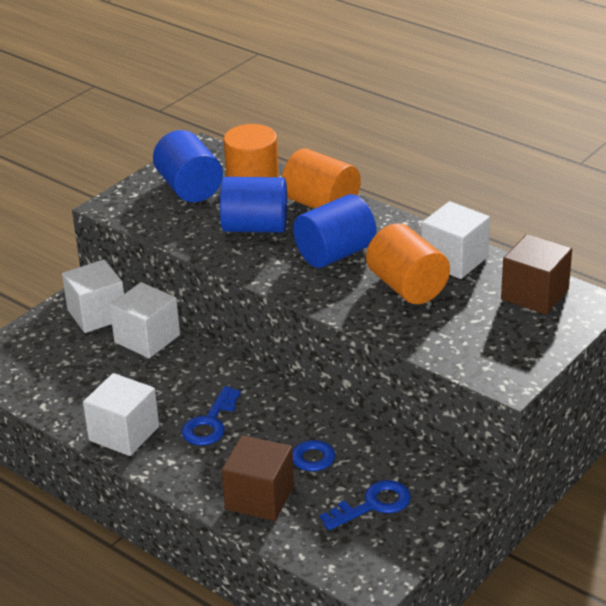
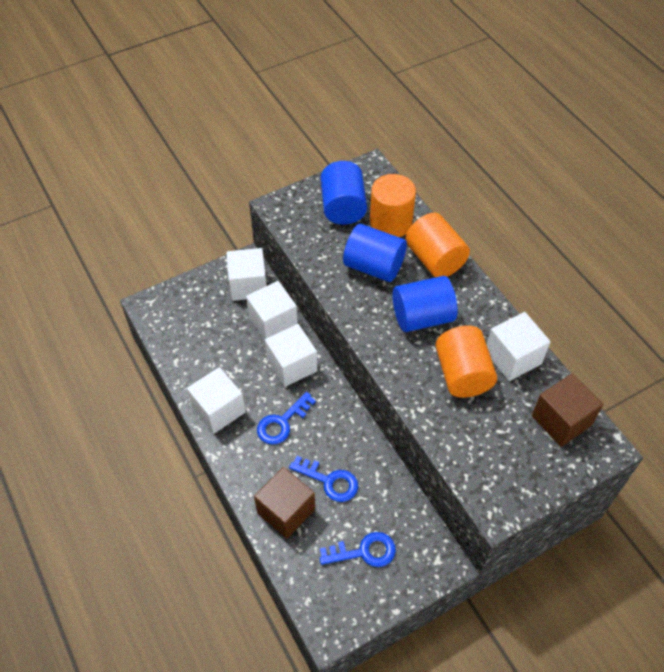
camera: 20 degrees right, 20 degrees up
none -> white cube [265,324,317,387]

